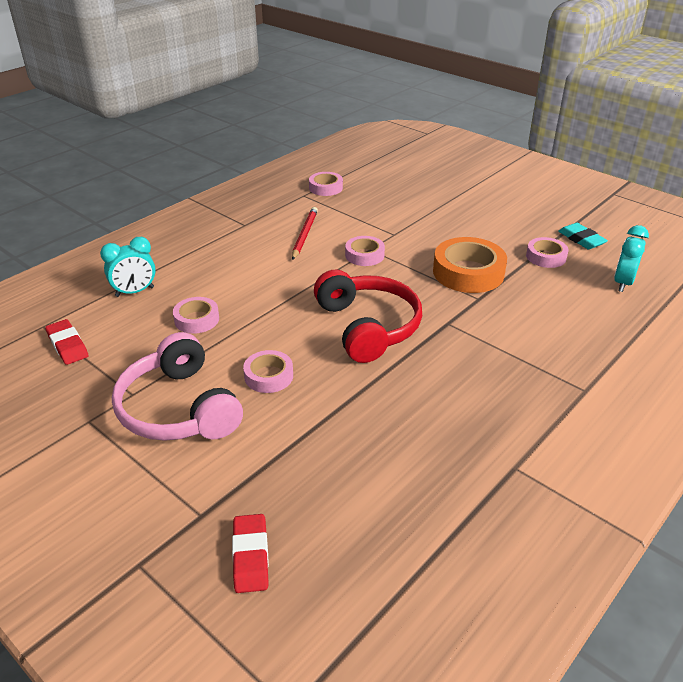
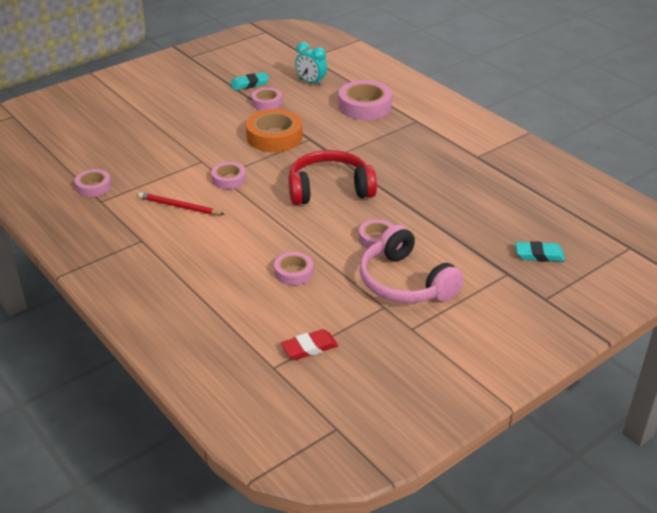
camera: 80 degrees left, 0 degrees up
turquoise clock [100,237,156,297] -> none
pink headphones [112,332,243,441] -> pink headphones turned 75 degrees clockwise [360,225,464,303]
red eraser [232,514,269,593] -> turquoise eraser [515,241,565,262]
none -> pink tape [339,80,392,120]

